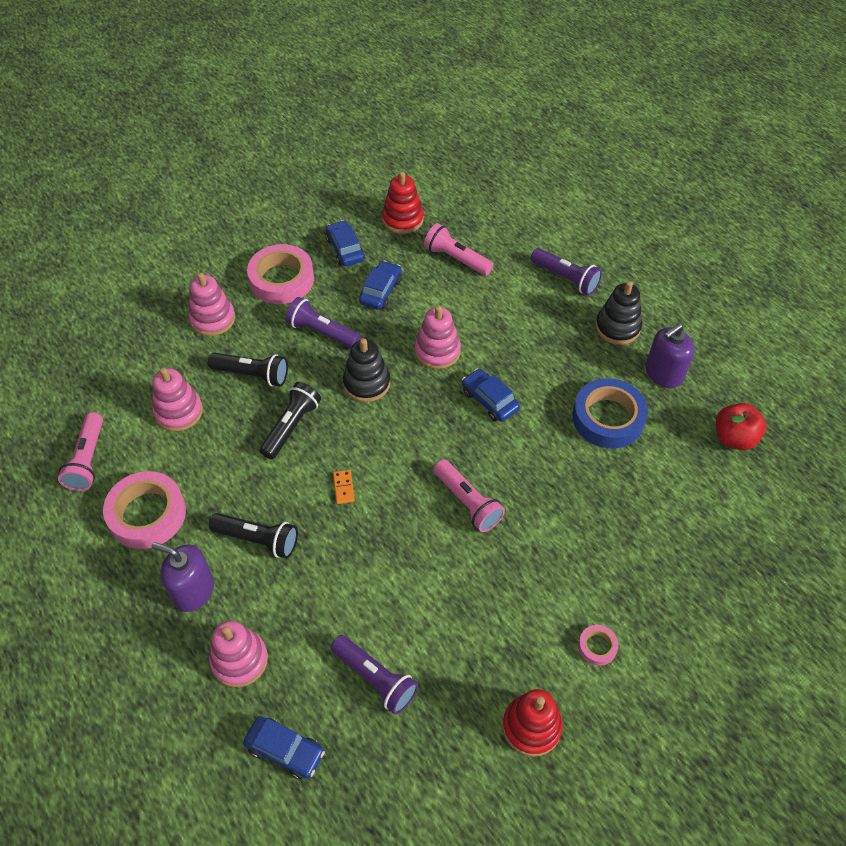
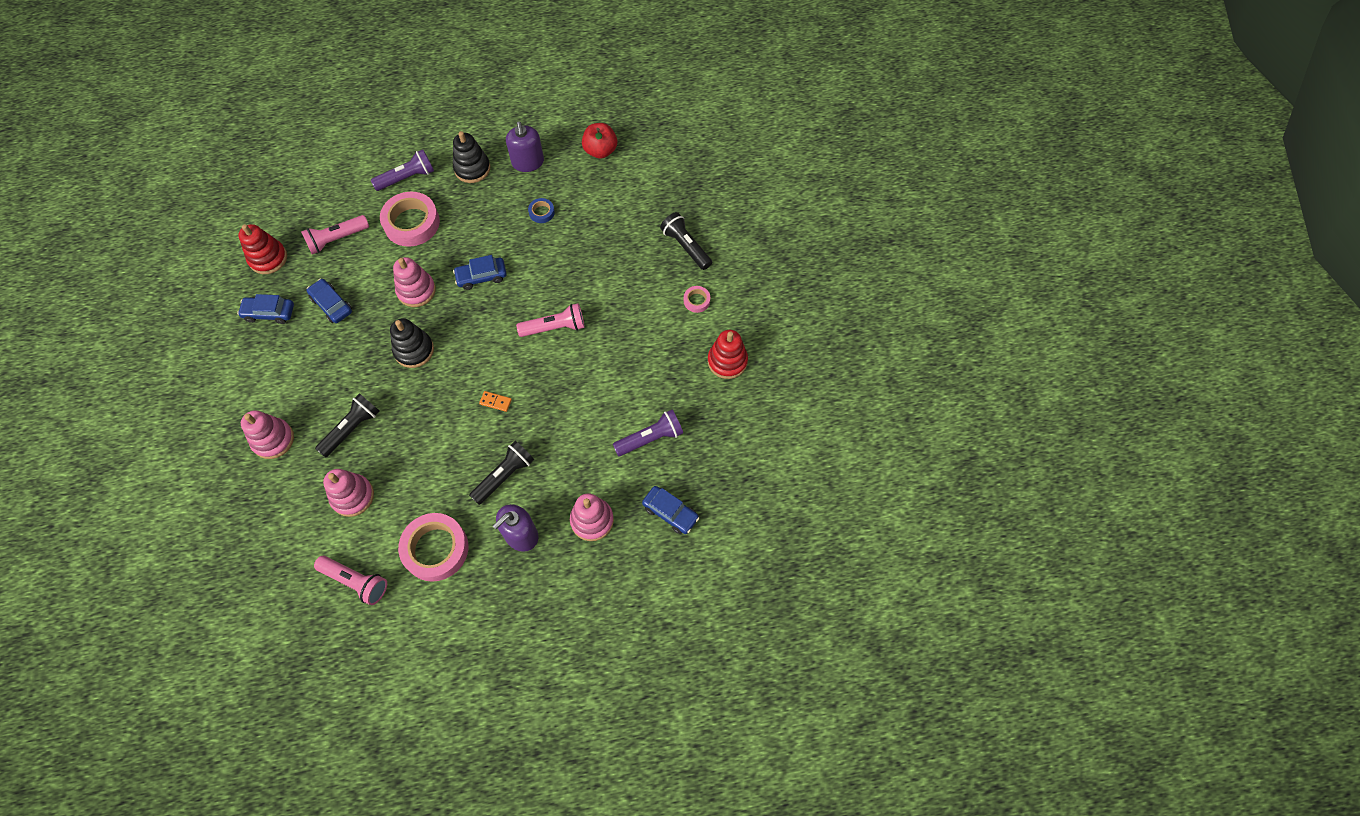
camera: 65 degrees left, 10 degrees up
blue car [243,716,325,780] -> blue car turned 75 degrees clockwise [642,486,699,534]
pink tape [247,244,314,304] -> pink tape moved to [380,192,440,247]
black flashlight [260,382,321,459] -> black flashlight moved to [660,212,712,270]
purple flashlight [285,297,361,348] -> none
blue tape [573,378,648,448] -> blue tape [528,198,555,223], size x0.46

